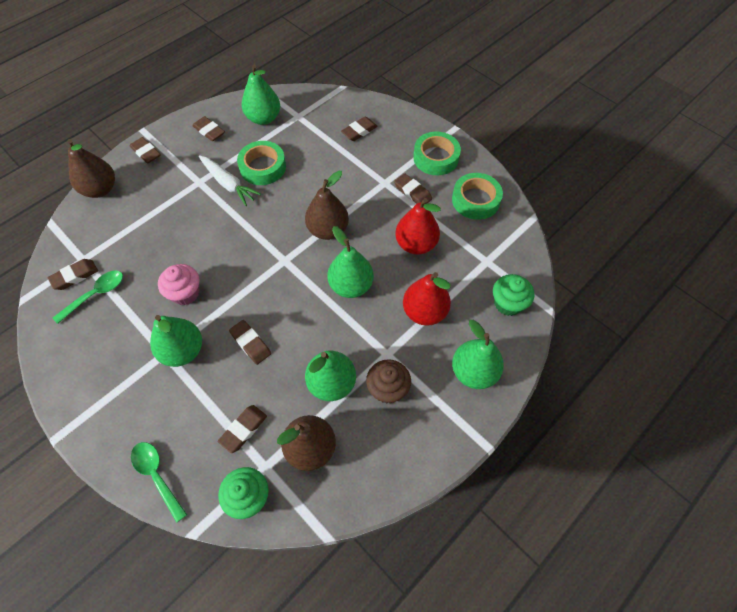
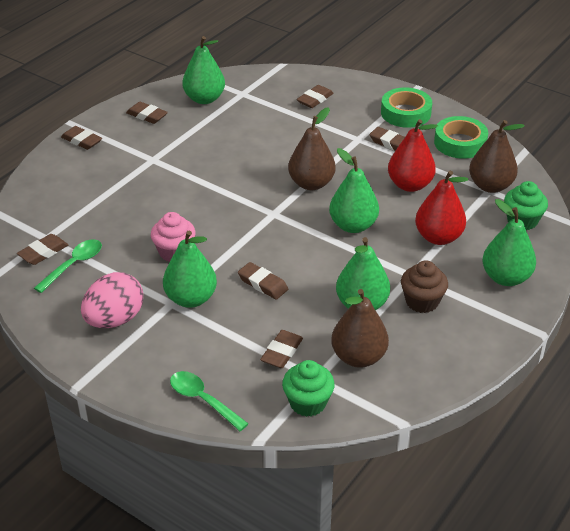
camera: 10 degrees left, 20 degrees down
brown pear [67,139,115,198] -> brown pear moved to [469,120,525,193]
white carrot [199,155,261,206] -> none
green tape [237,141,286,185] -> none
none -> pink egg [81,272,143,328]

